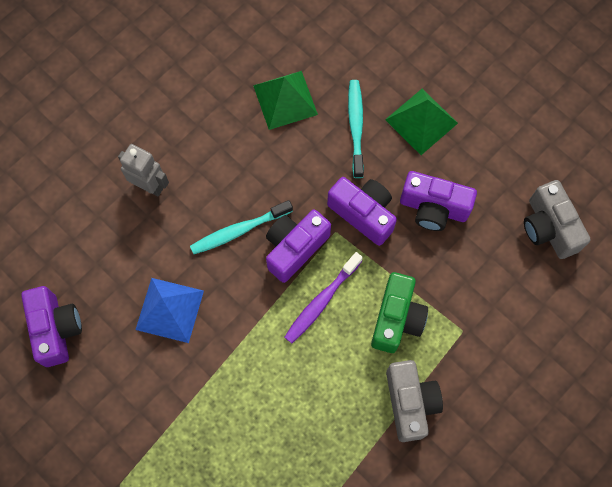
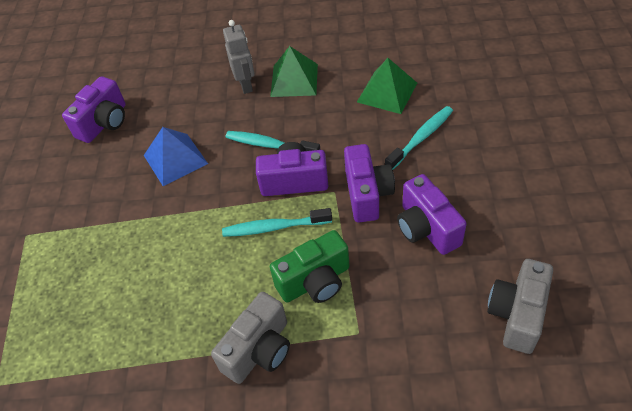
camera: 50 degrees right, 20 degrees down
purple toothbrush [285,252,363,343] -> turquoise toothbrush [222,208,332,237]
green pyramid [385,89,458,155] -> green pyramid moved to [270,46,318,97]

